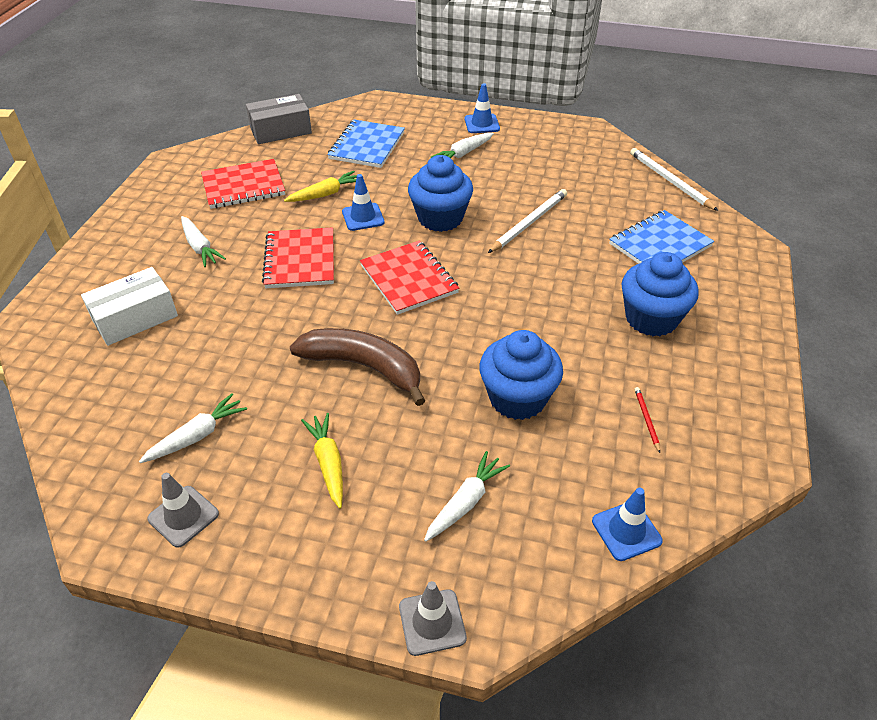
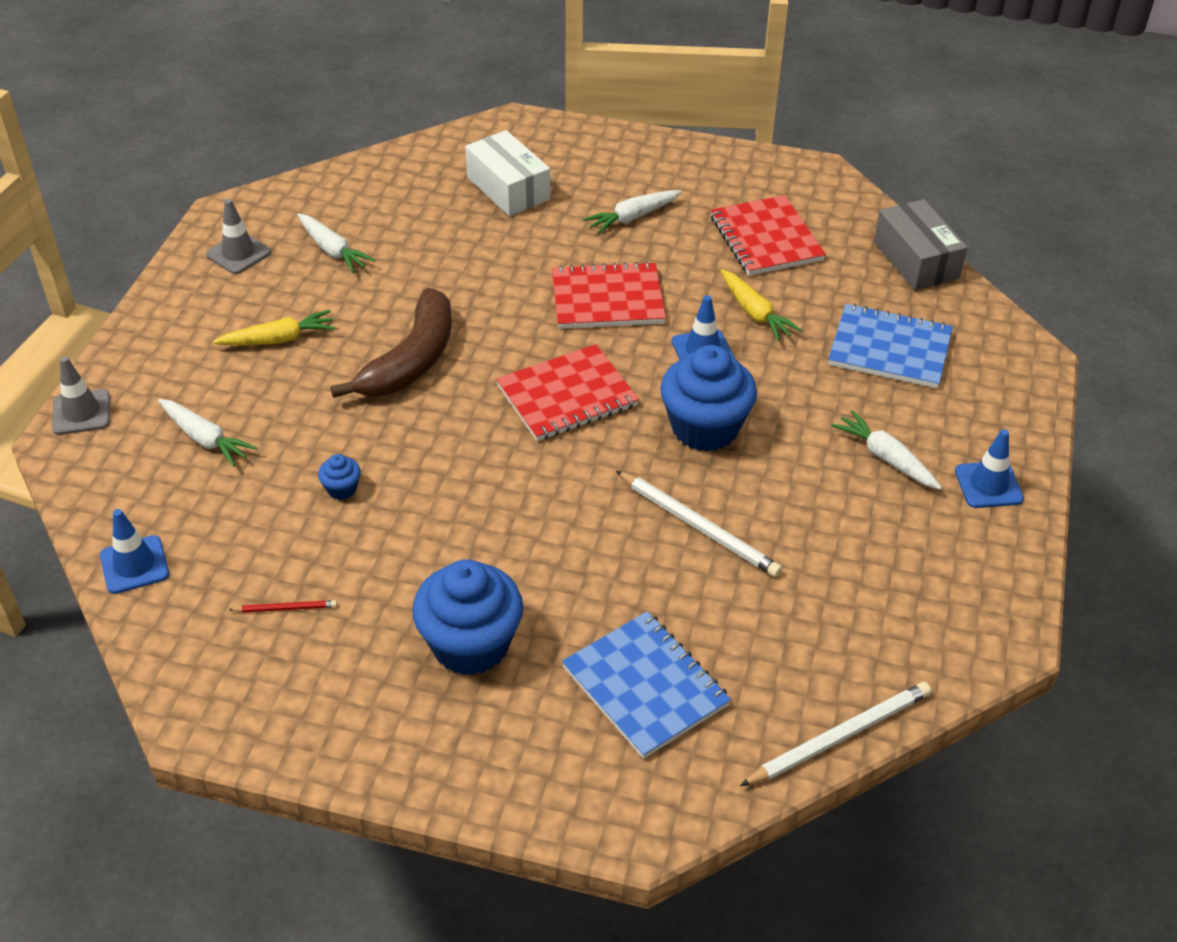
camera: 90 degrees right, 0 degrees up
blue cupcake [479,330,563,420] -> blue cupcake [318,454,361,500], size x0.43

